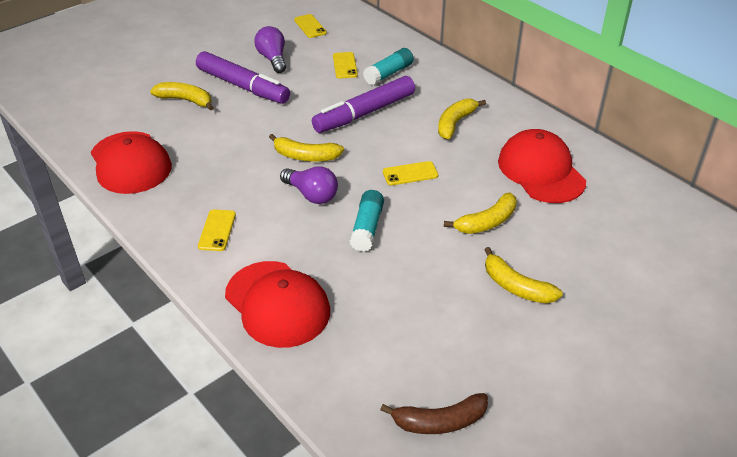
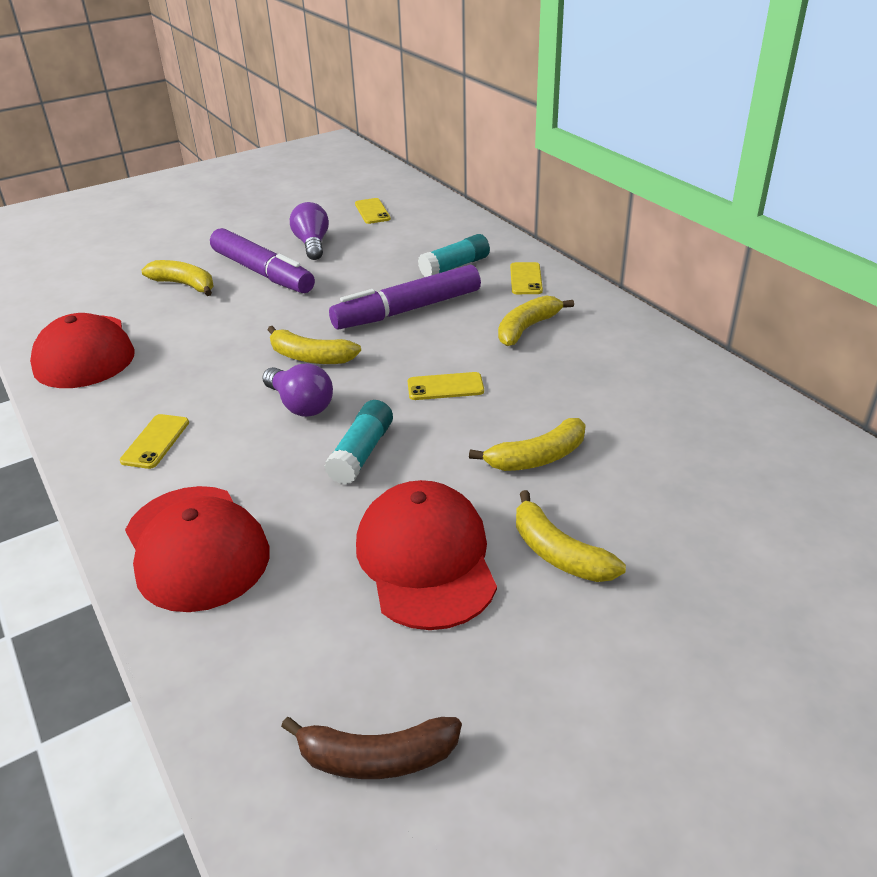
camera: 10 degrees right, 5 degrees down
yellow phone [333,52,358,79] -> yellow phone moved to [510,262,543,294]
red cap [498,129,586,203] -> red cap moved to [356,480,497,630]

